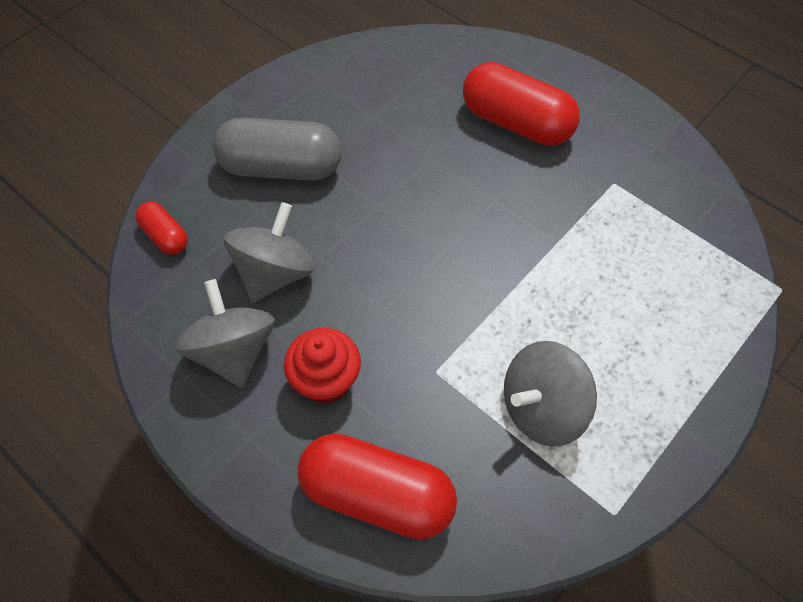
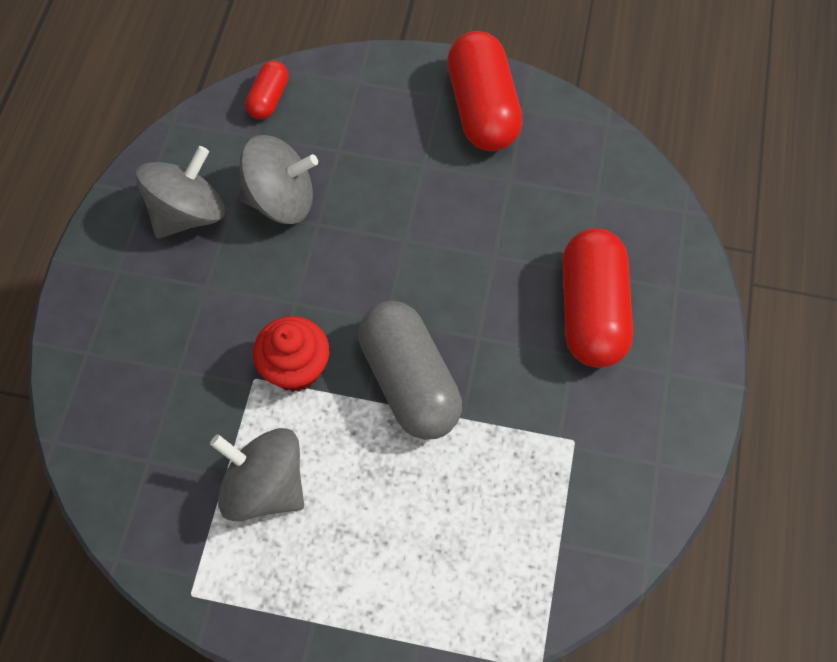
camera: 60 degrees right, 5 degrees up
grey capsule [213,118,342,181] -> grey capsule moved to [358,301,462,440]
red cupcake [284,328,361,404] -> red cupcake moved to [253,316,329,392]
red capsule [298,433,457,540] -> red capsule moved to [447,31,523,152]

